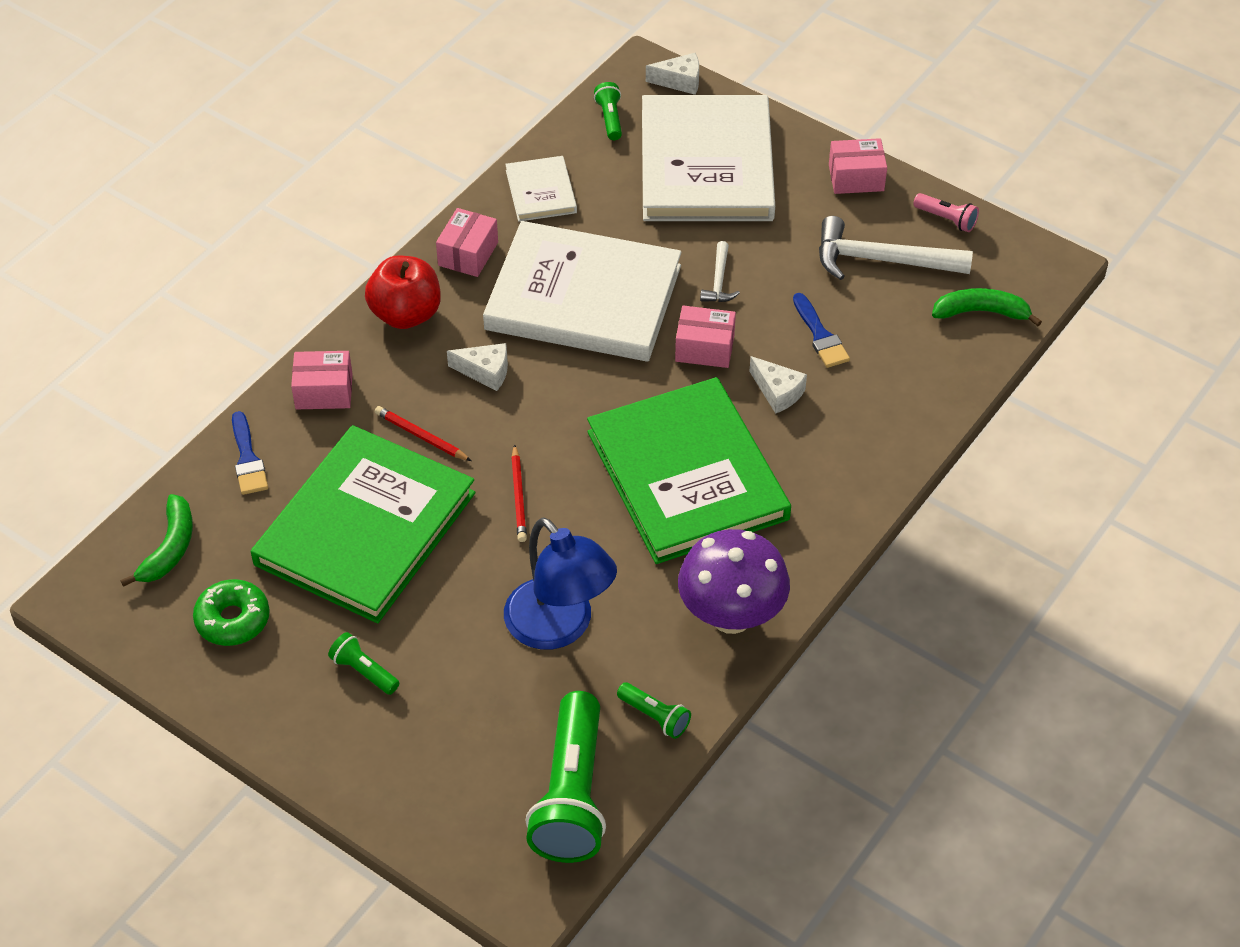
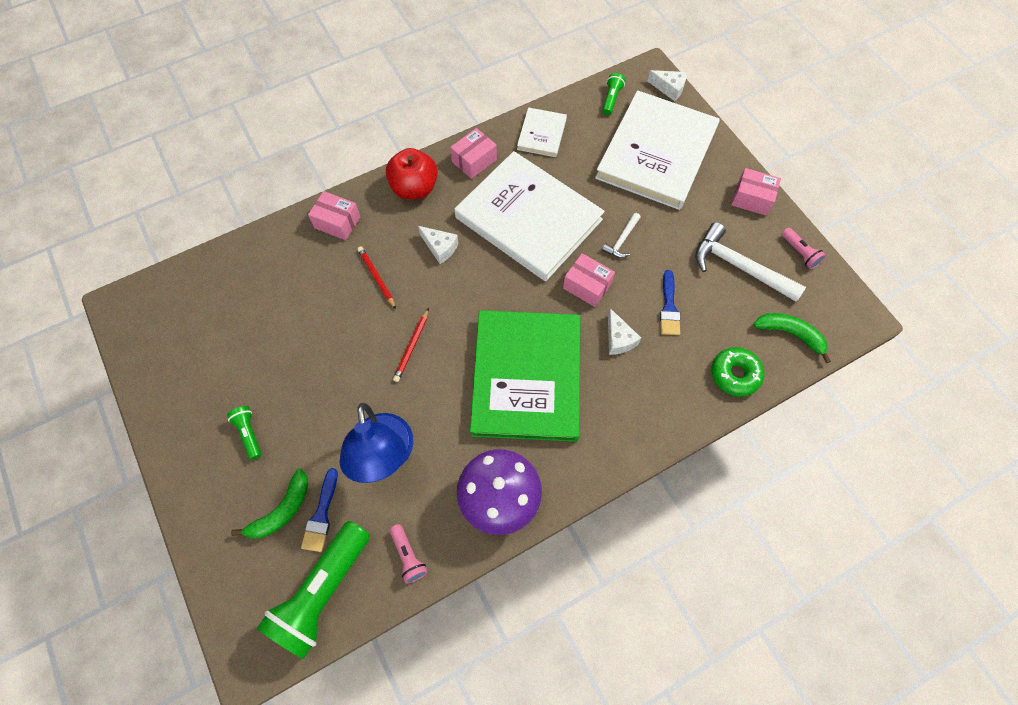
camera: 25 degrees right, 15 degrees up
green banana [120,494,193,587] -> green banana moved to [231,468,308,539]
green donut [193,579,270,646] -> green donut moved to [711,347,764,397]
blue brush [232,411,268,495] -> blue brush moved to [301,468,338,552]
green book [251,425,475,623] -> none
green flashlight [617,682,691,739] -> pink flashlight [390,524,428,584]

